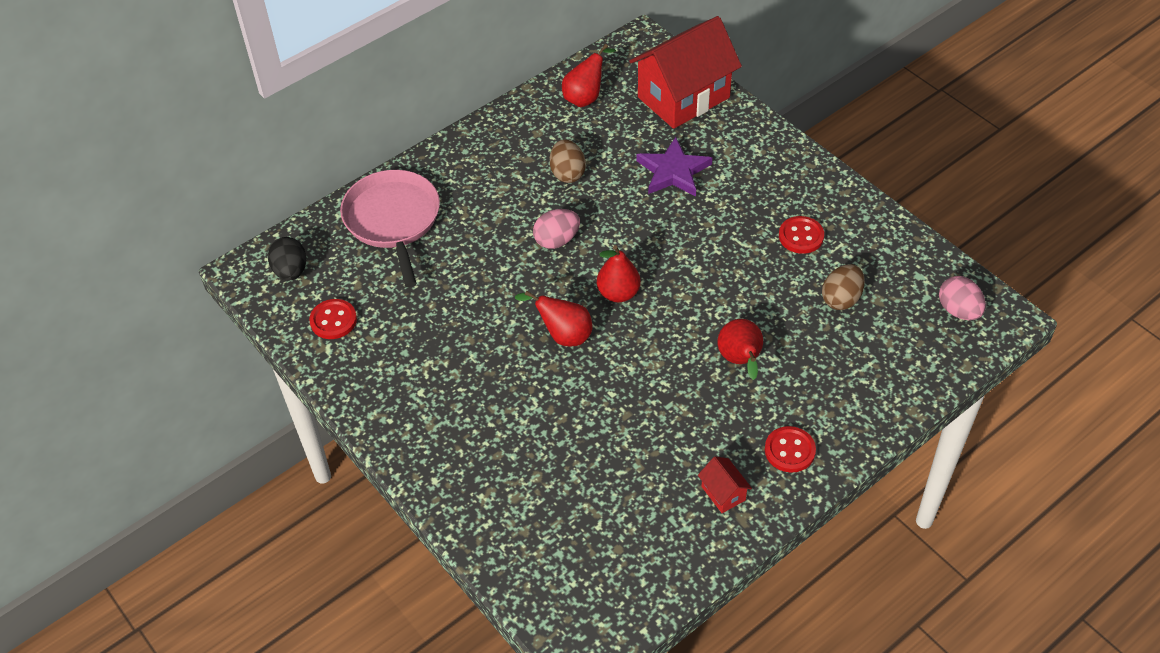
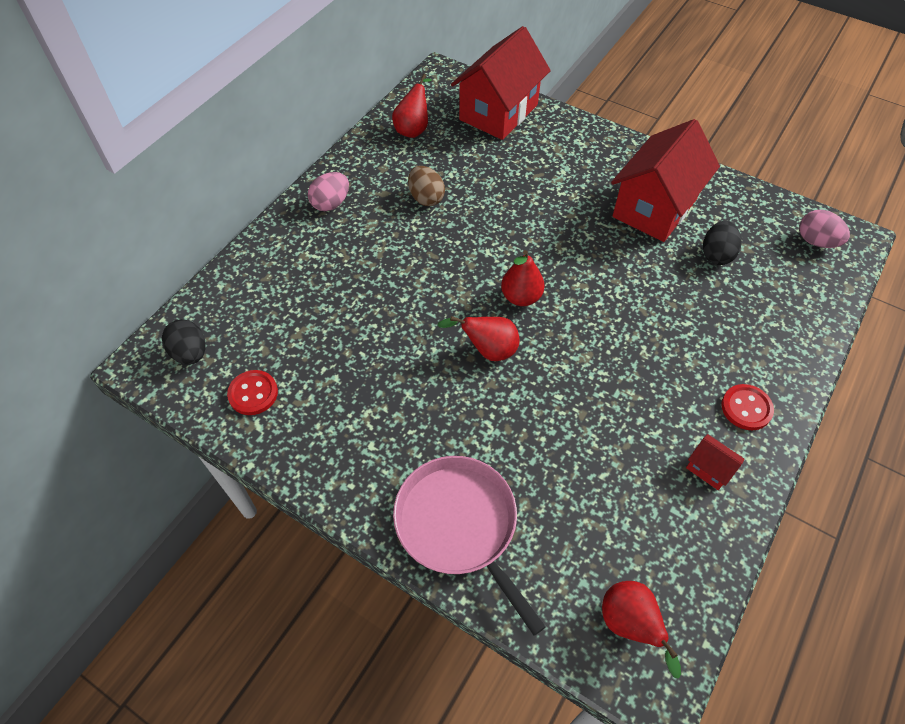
camera: 20 degrees left, 5 degrees up
pink pan [340,170,440,287] -> pink pan moved to [393,456,546,636]
pink egg [533,209,580,249] -> pink egg moved to [308,172,349,211]
purple star [637,137,712,196] -> none
red pear [717,319,763,380] -> red pear moved to [602,581,681,679]
red button [779,216,824,254] -> red house [611,119,720,242]
brown egg [822,264,865,310] -> black egg [703,221,742,265]

